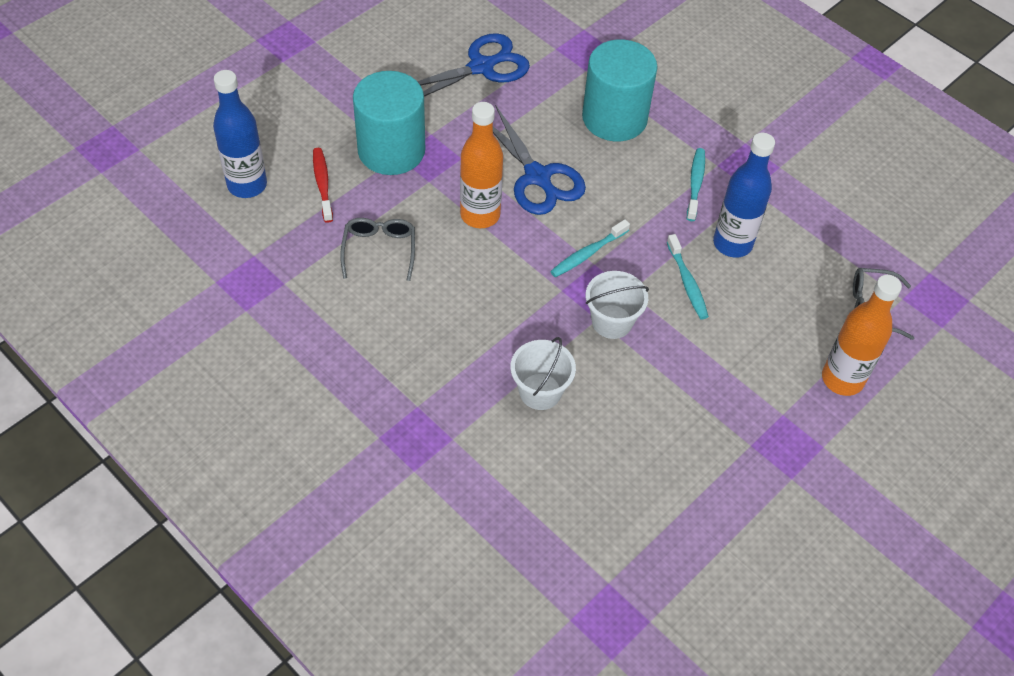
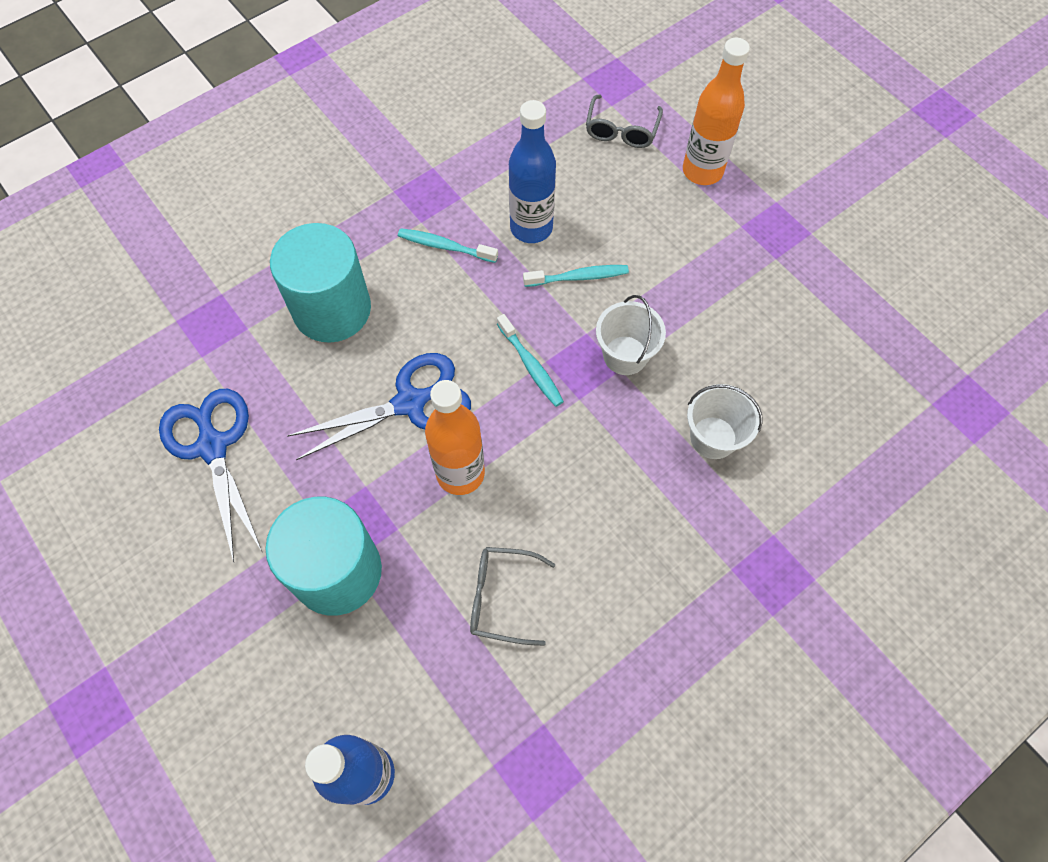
camera: 80 degrees left, 10 degrees up
red toothbrush [313,148,333,223] -> none

